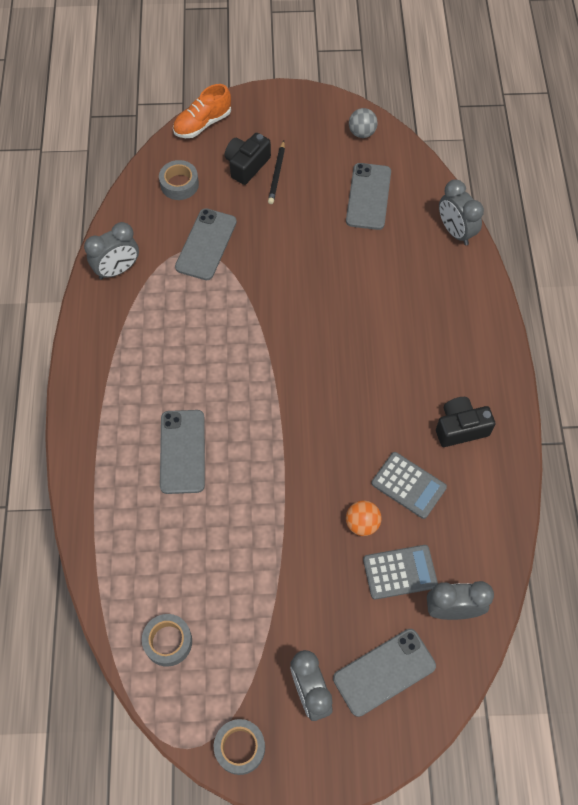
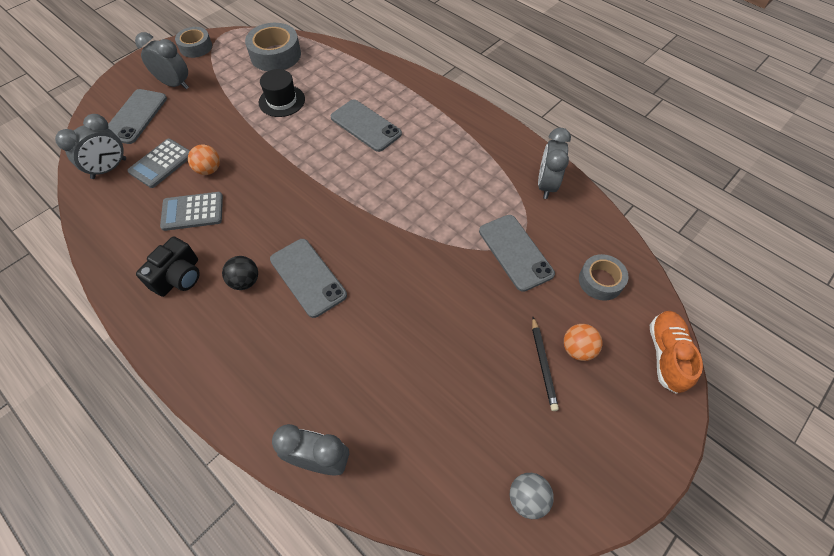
camera: 135 degrees right, 5 degrees down
grey tape [142,614,192,667] -> grey tape [245,23,301,71], size x1.56
black camera [225,133,271,185] -> orange ball [564,324,602,361]
black pencil [268,140,285,204] -> black pencil turned 150 degrees counterclockwise [532,317,559,411]
grey phone [346,163,391,230] -> grey phone moved to [270,239,347,318]
none -> black ball [222,256,258,290]
none -> black hat [259,69,305,117]

